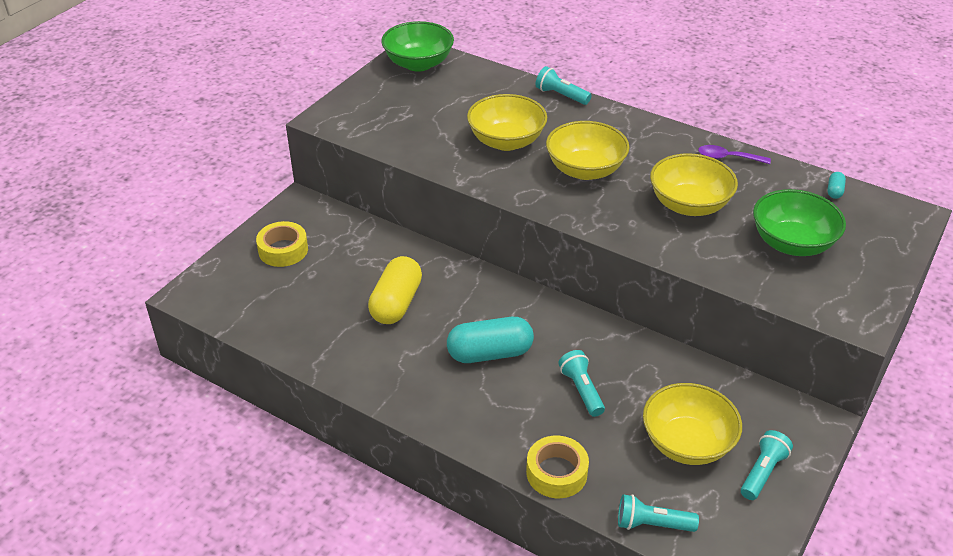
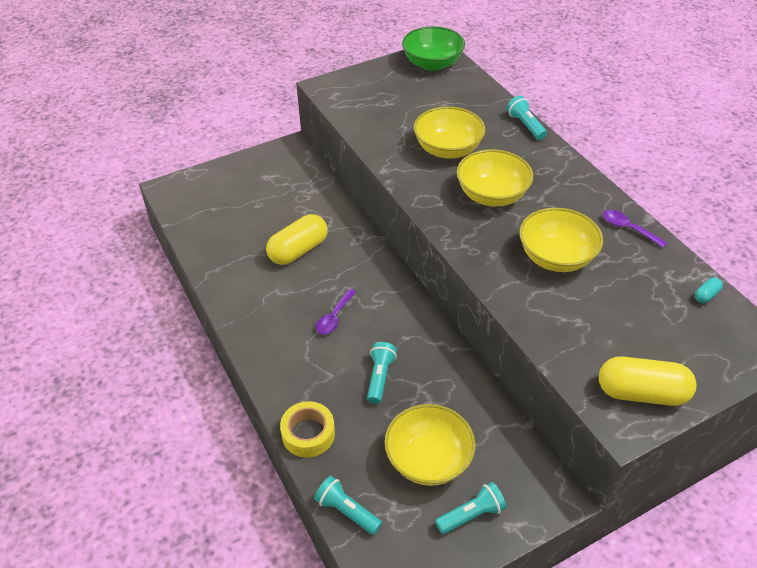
camera: 30 degrees right, 5 degrees up
yellow tape [256,221,308,267] -> none
turquoise capsule [447,317,534,363] -> purple spoon [316,289,356,335]
green bowl [753,189,846,256] -> none
none -> yellow capsule [599,356,697,406]

